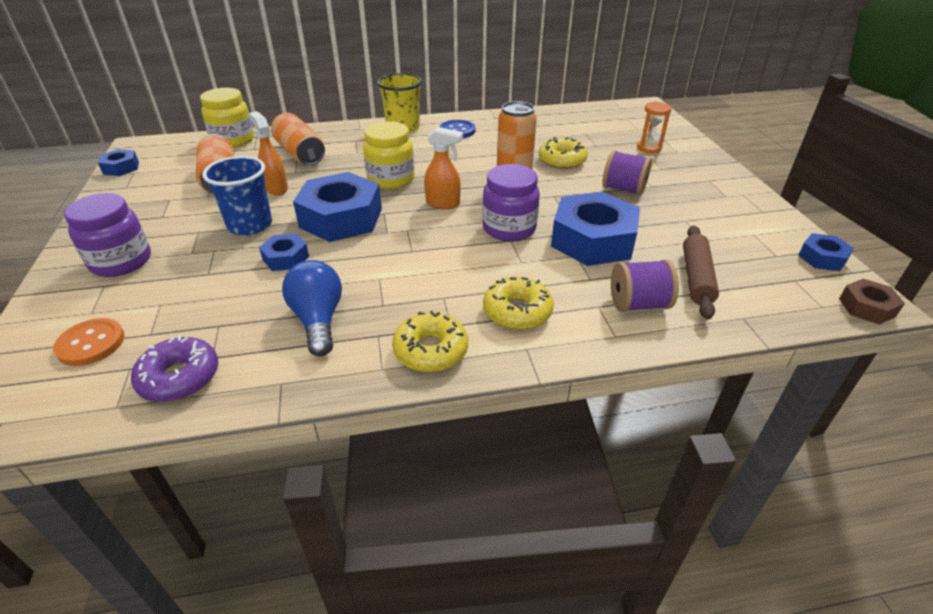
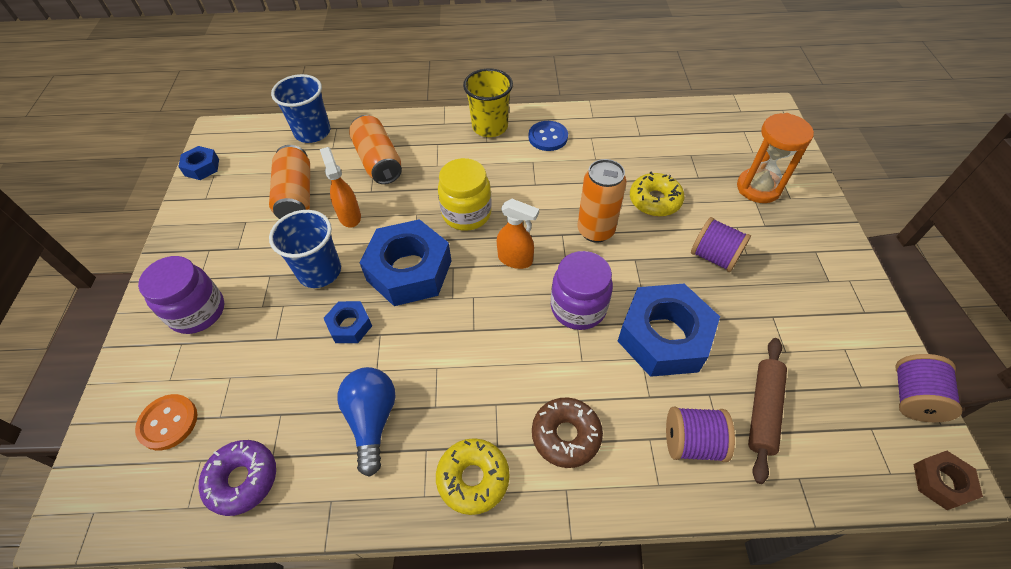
camera: 10 degrees right, 15 degrees up
yellow jar [200,88,254,148] -> blue cup [271,74,330,143]
yellow donut [483,277,554,330] -> brown donut [532,398,603,468]
orange hourglass [637,102,671,153] -> orange hourglass [737,113,814,203], size x1.57
blue nut [798,233,854,271] -> purple spool [895,354,962,422]

